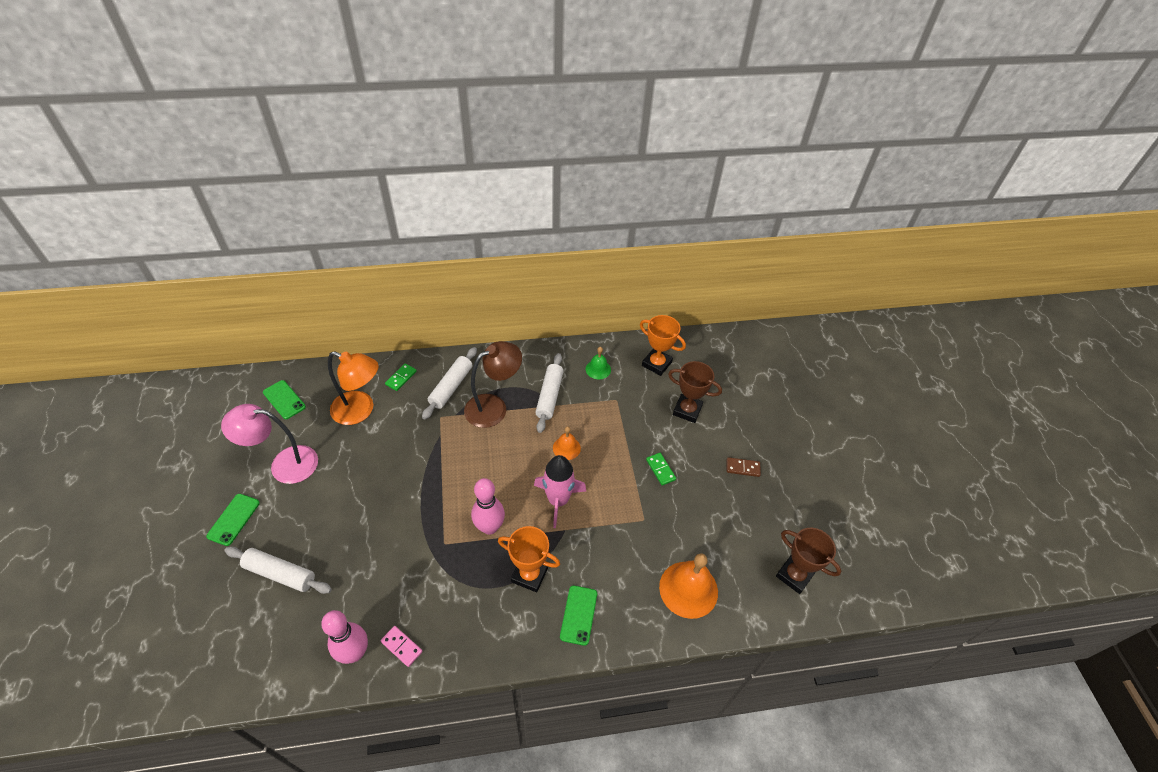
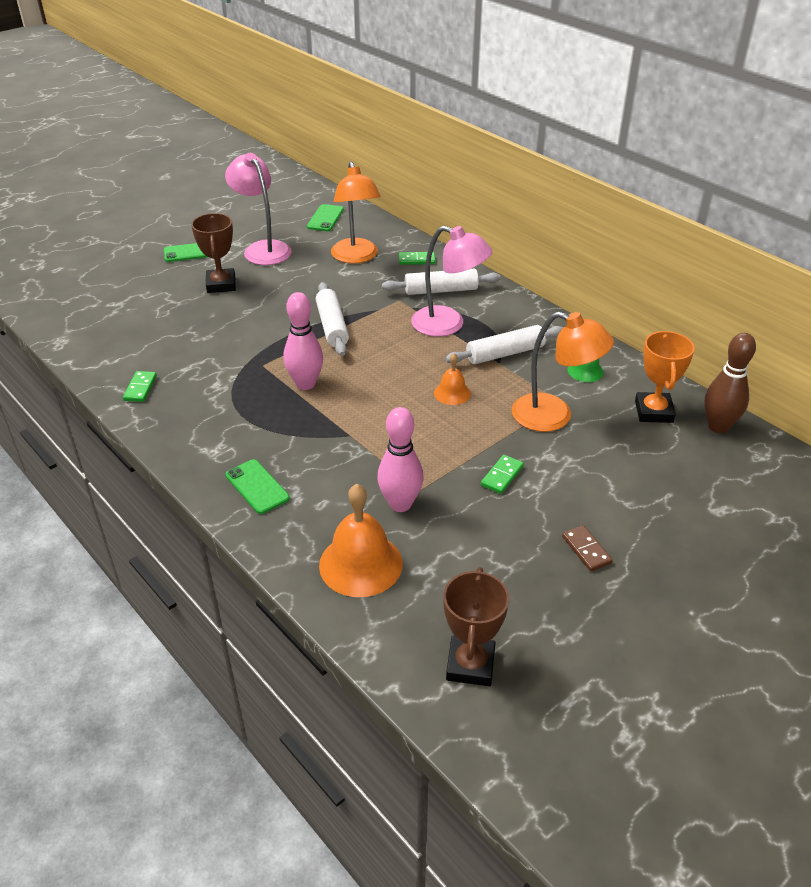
camera: 60 degrees right, 10 degrees down
white rolling pin [224,546,332,594] -> white rolling pin moved to [316,282,349,356]
pink bowling pin [321,610,368,664] -> pink bowling pin moved to [377,407,424,512]
pink domino [380,626,423,667] -> green domino [123,371,157,402]
brown lamp [464,341,522,428] -> pink lamp [411,226,493,337]
orange trophy [498,526,560,592] -> none
pink rocket [534,455,586,528] -> none
green phone [560,586,597,646] -> green phone turned 75 degrees clockwise [225,459,290,514]
brown trophy [668,361,722,423] -> brown trophy moved to [191,213,236,293]
none -> orange lamp [512,312,614,432]
none -> brown bowling pin [704,333,756,433]

